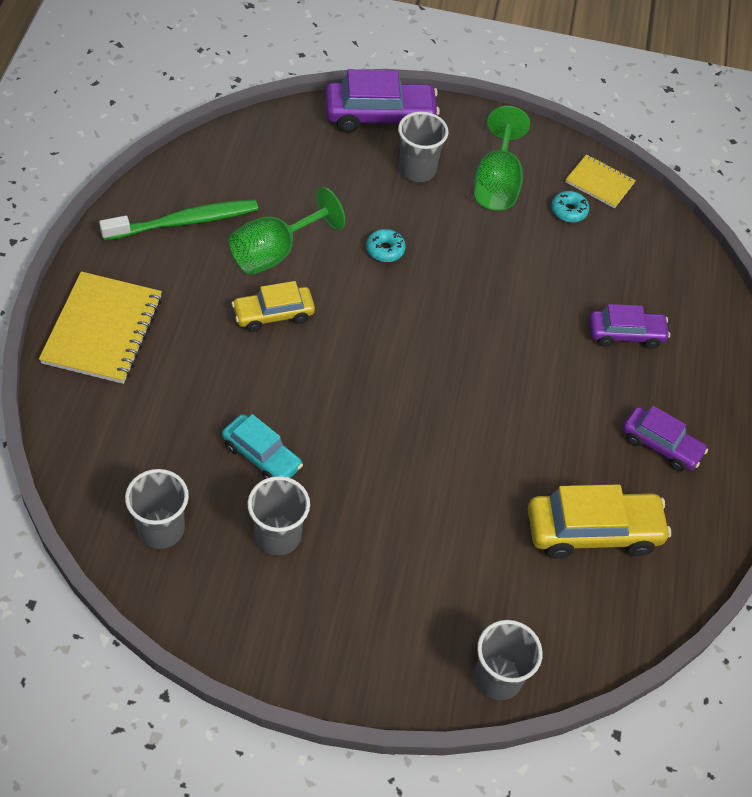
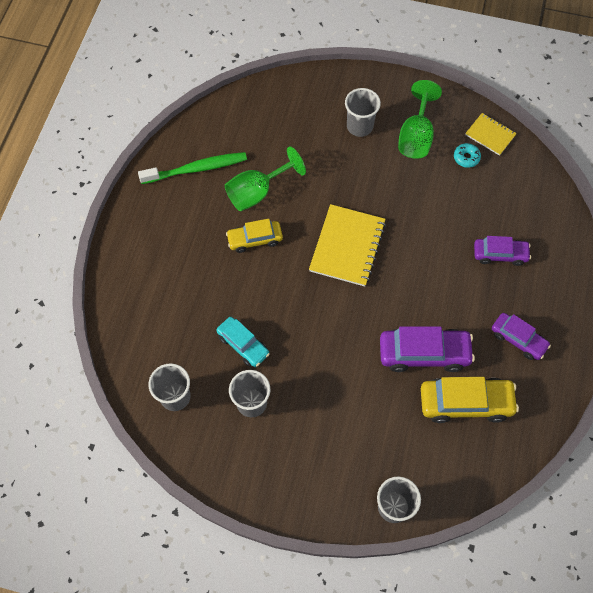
camera: 10 degrees right, 10 degrees up
yellow notebook [39,271,162,384] -> yellow notebook moved to [309,204,386,287]
purple car [325,69,440,133] -> purple car moved to [380,326,475,372]
turquoise donut [366,229,406,262] -> none

